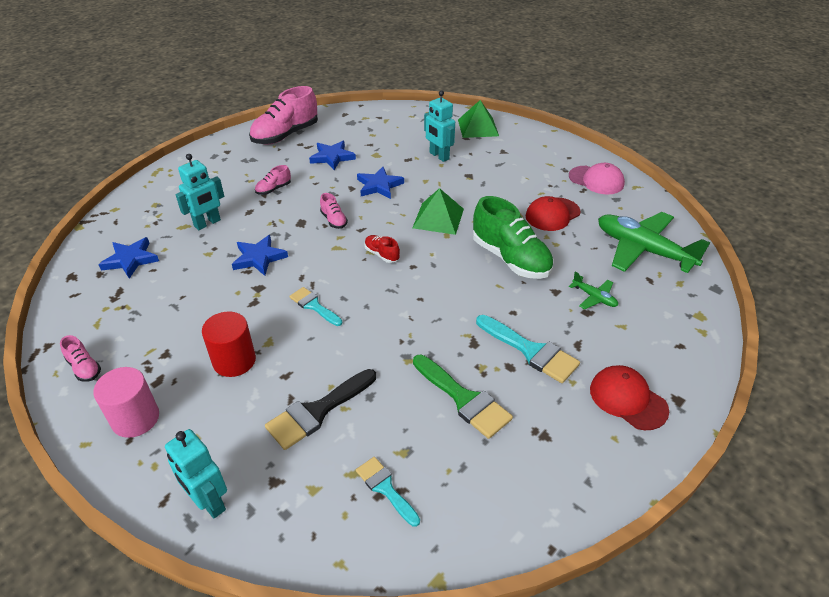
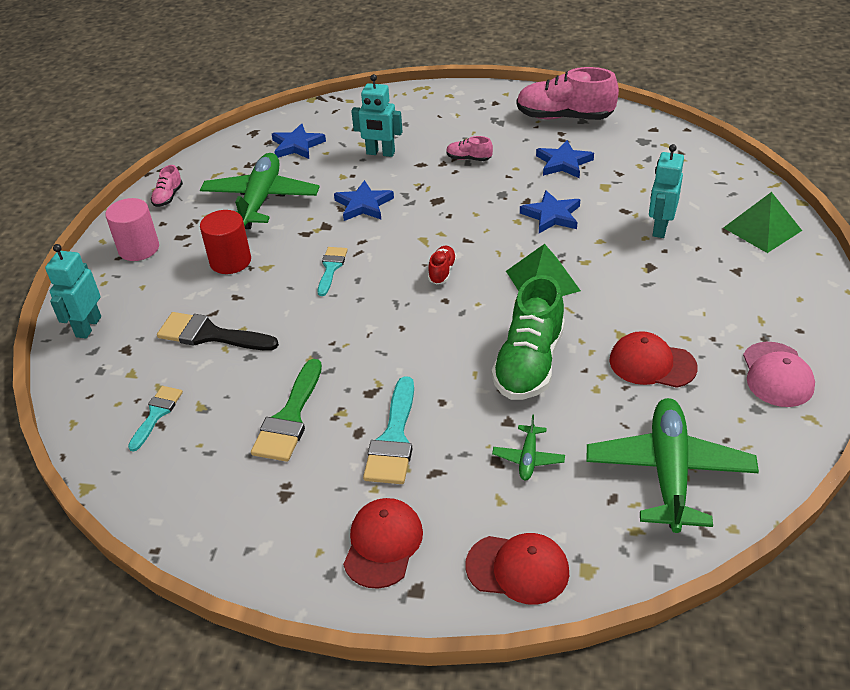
camera: 60 degrees right, 0 degrees up
pink shoe [320,193,348,229] -> none
none -> green plane [200,153,319,229]
none -> red cap [465,533,569,605]

